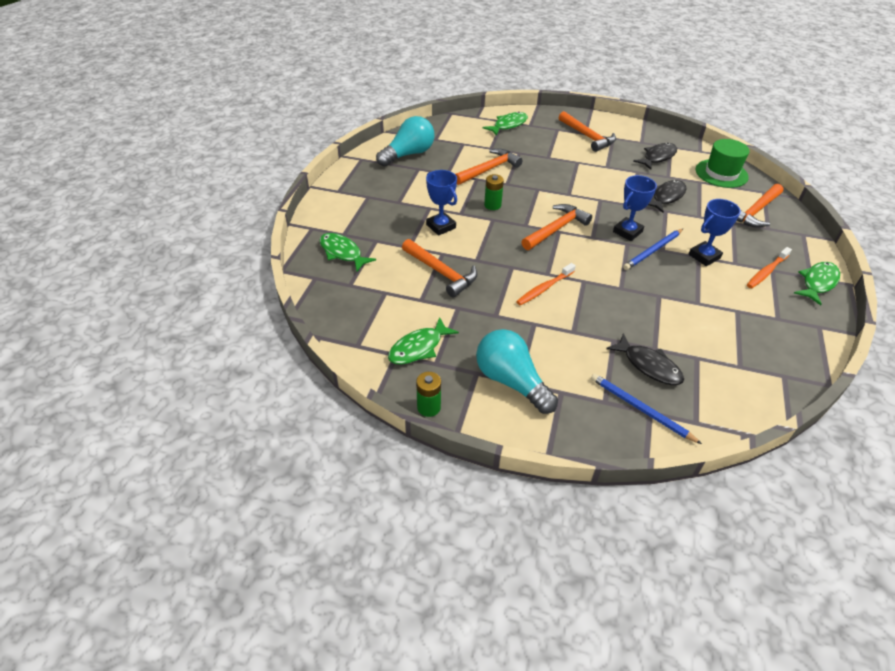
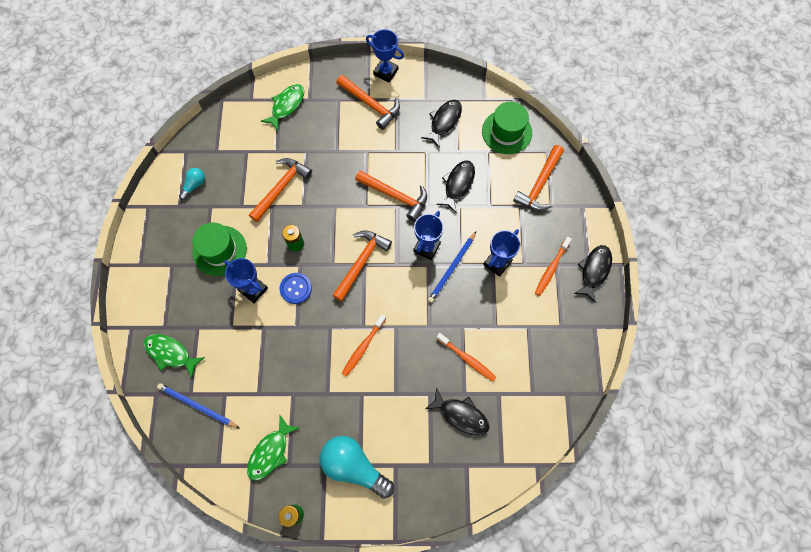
camera: 15 degrees left, 25 degrees up
turquoise light bulb [376,116,435,166] -> turquoise light bulb [179,168,205,200], size x0.50
orange hammer [402,239,477,297] -> orange hammer moved to [355,170,427,222]
blue pencil [591,374,702,444] -> blue pencil moved to [157,383,240,429]
green fish [794,262,840,305] -> black fish [574,245,612,303]
none -> green hat [192,223,247,276]
none -> blue button [280,273,312,304]
none -> blue trophy [366,29,404,82]
none -> orange toothbrush [436,333,497,382]

